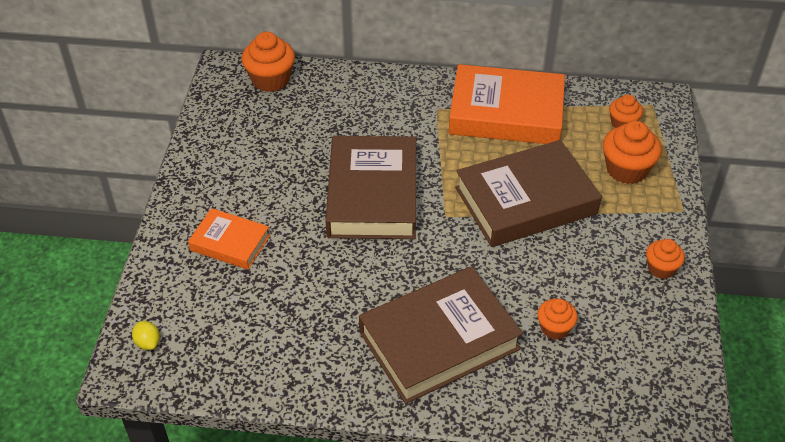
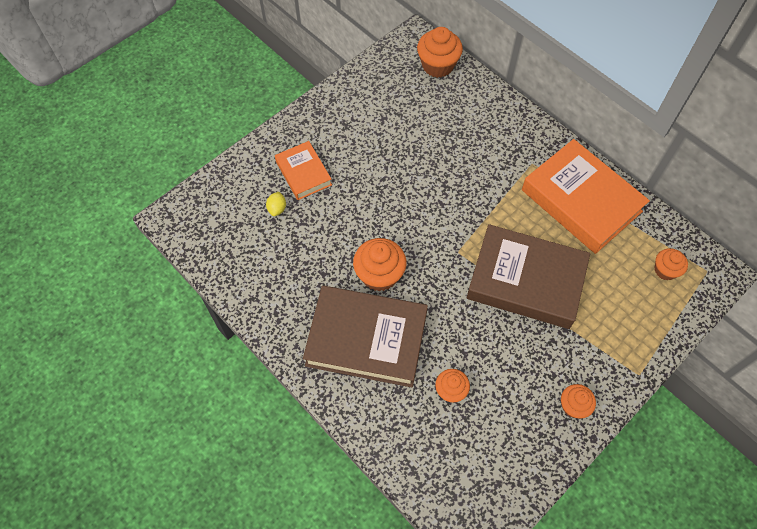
camera: 40 degrees right, 15 degrees up
yellow lemon [132,321,160,350] -> yellow lemon moved to [266,192,286,216]
brown book [325,136,416,239] -> none
orange cupcake [603,121,662,184] -> orange cupcake moved to [353,238,407,292]

